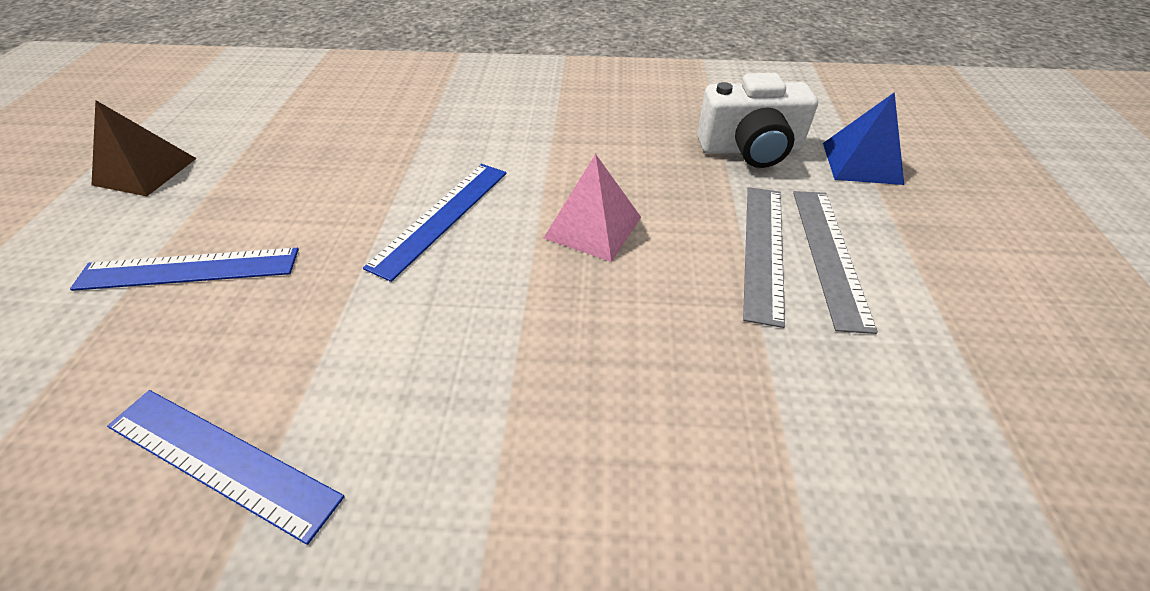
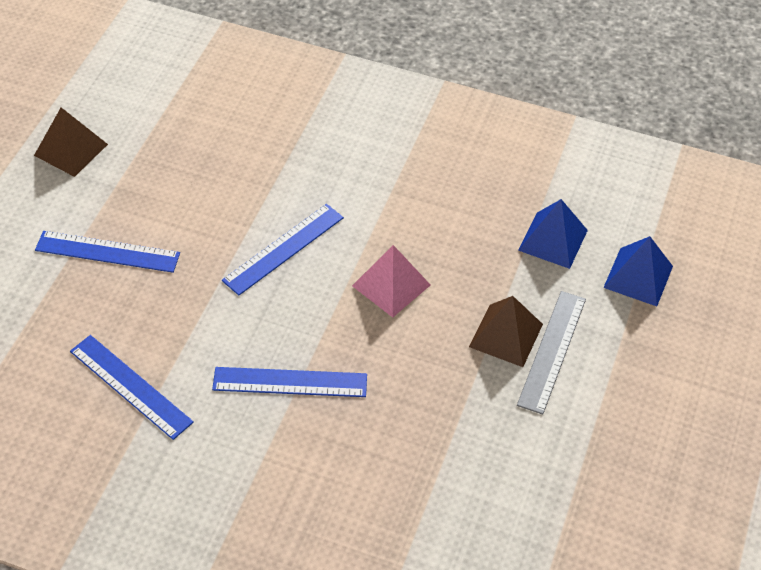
camera: 15 degrees right, 5 degrees up
white camera [697,73,818,168] -> blue pyramid [518,199,588,269]
grey ruler [743,187,785,328] -> brown pyramid [469,296,543,367]
none -> blue ruler [212,367,367,397]

